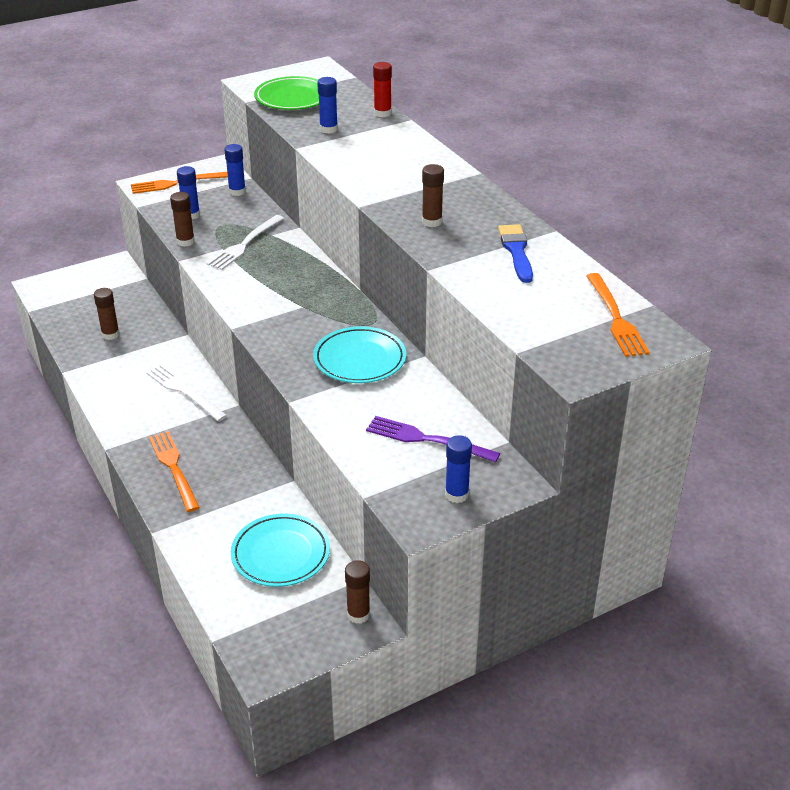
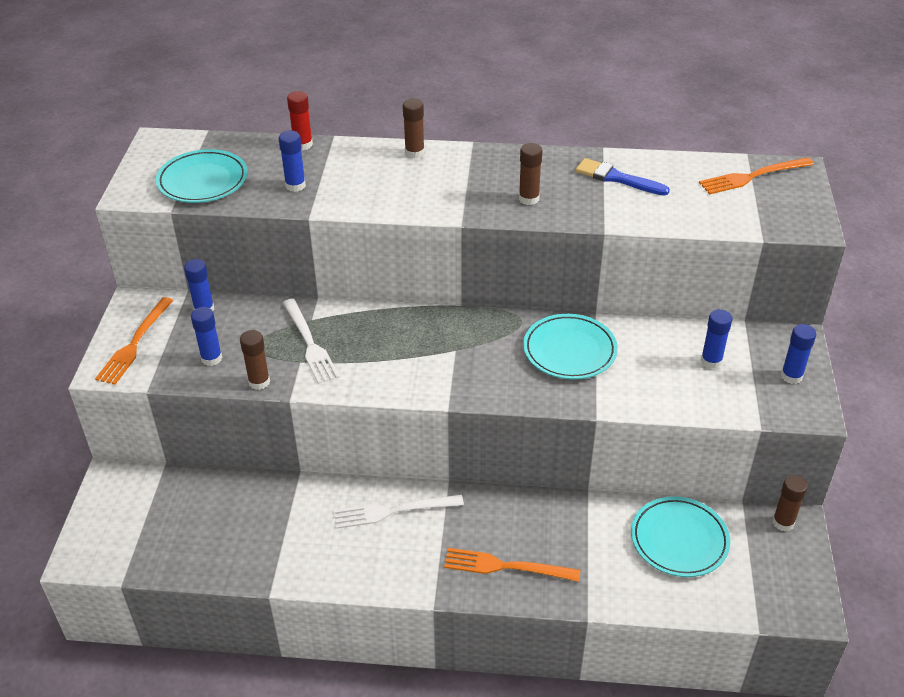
camera: 55 degrees left, 5 degrees up
brown glue stick [94,288,120,340] -> brown glue stick moved to [403,99,425,158]
green plate [254,76,319,110] -> turquoise plate [156,149,248,203]
purple fork [366,416,500,463] -> blue glue stick [701,309,732,369]
orange fork [586,273,650,357] -> orange fork turned 135 degrees clockwise [699,157,814,194]

